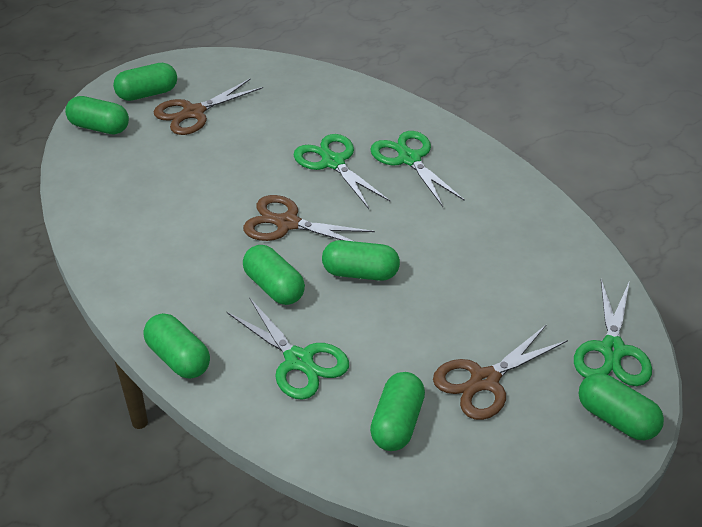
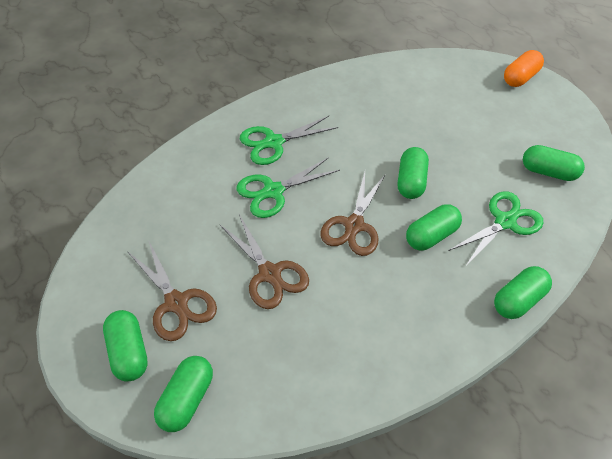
camera: 90 degrees left, 10 degrees up
brown scissors [433,324,568,420] -> brown scissors moved to [219,214,309,309]
green scissors [574,279,652,386] -> none
green capsule [579,373,664,440] -> orange capsule [504,50,544,87]

